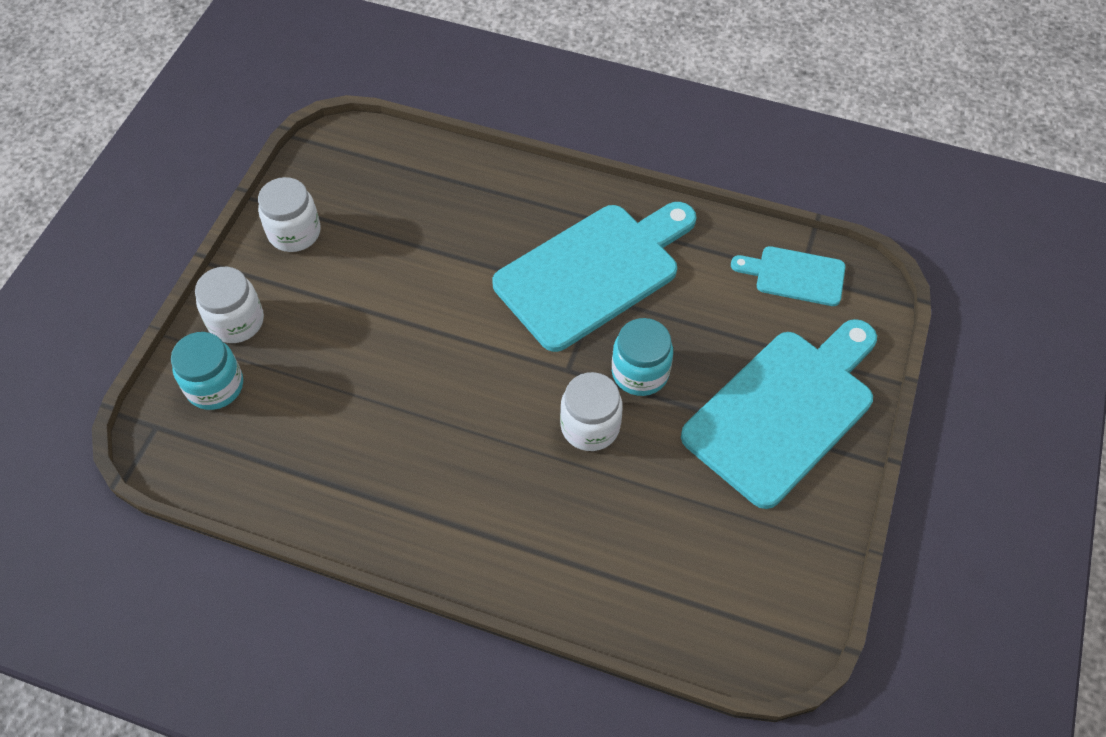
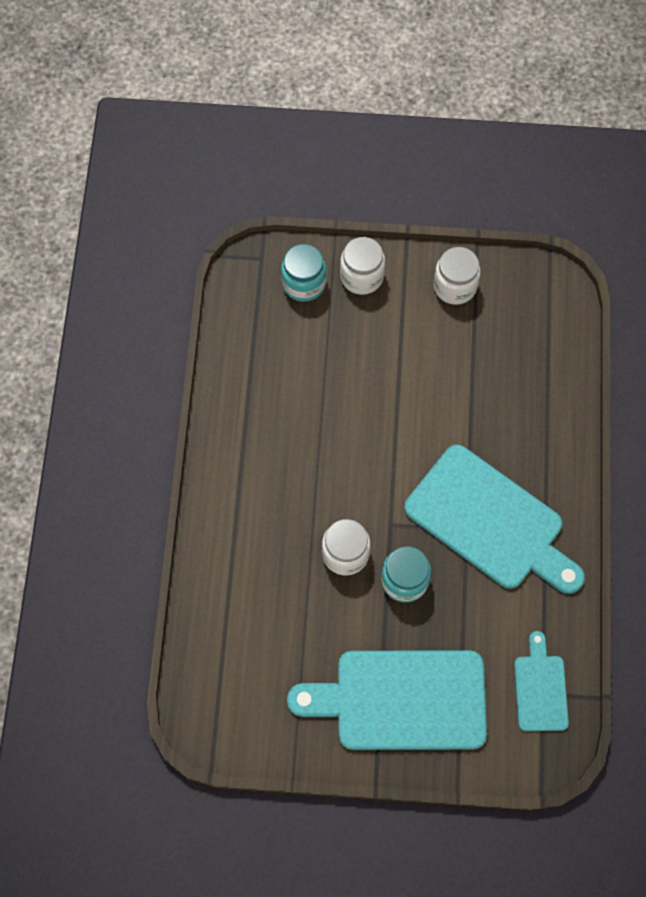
camera: 75 degrees right, 10 degrees up
turquoise cutting board [681,319,877,509] -> turquoise cutting board turned 150 degrees clockwise [287,650,487,750]

